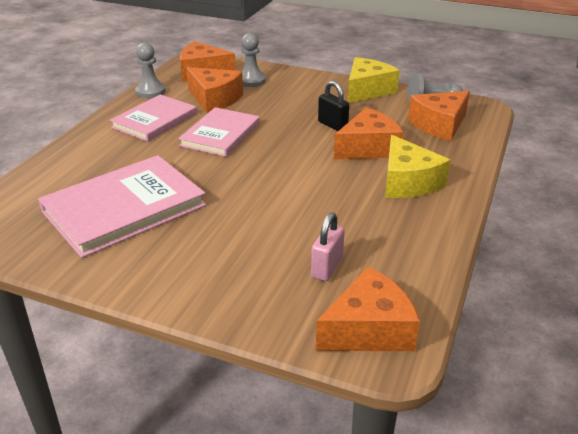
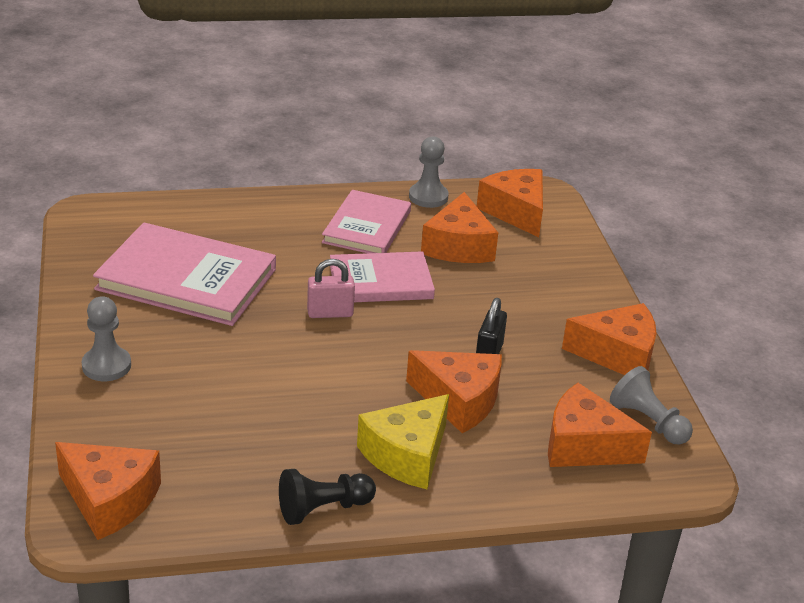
camera: 55 degrees right, 0 degrees up
pink book [110,94,197,142] -> pink book turned 75 degrees counterclockwise [322,190,411,253]
grey pawn [241,33,266,87] -> grey pawn moved to [82,296,131,381]
pink padlock [311,212,345,281] -> pink padlock moved to [307,259,355,318]
yellow cheese [348,57,400,103] -> orange cheese [562,303,656,375]
none -> black pawn [279,469,376,525]

